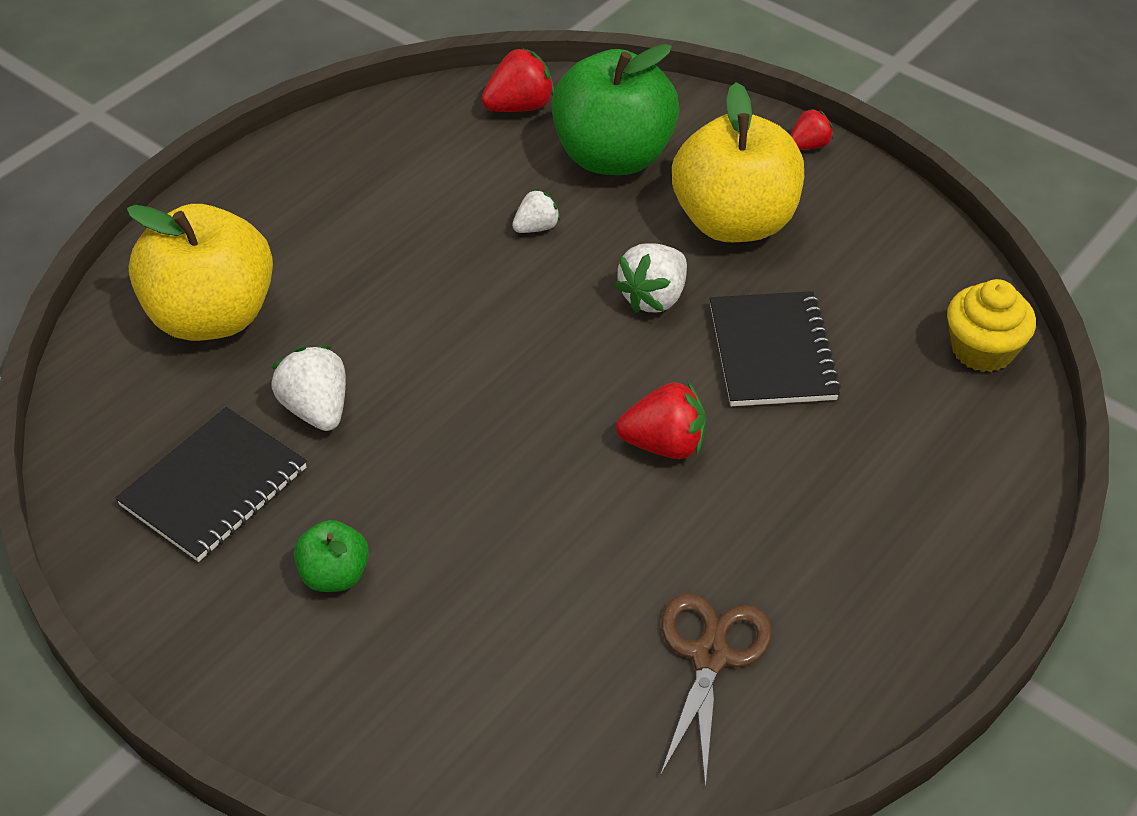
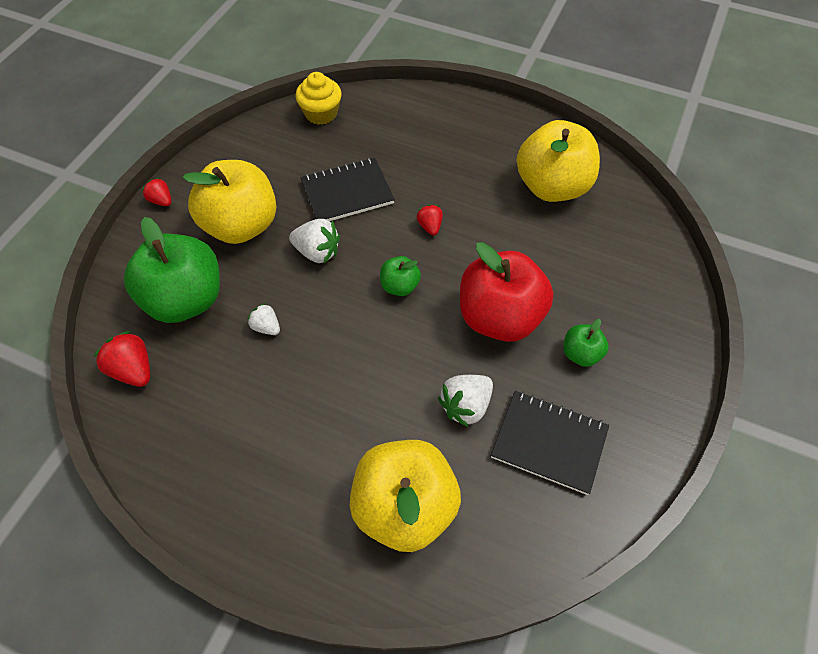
camera: 105 degrees left, 10 degrees up
red strawberry [616,382,706,459] -> red strawberry [417,204,443,236], size x0.62
brown scissors [660,593,772,787] -> yellow apple [517,120,600,202]
none -> green apple [380,256,421,296]
none -> red apple [460,242,554,342]

